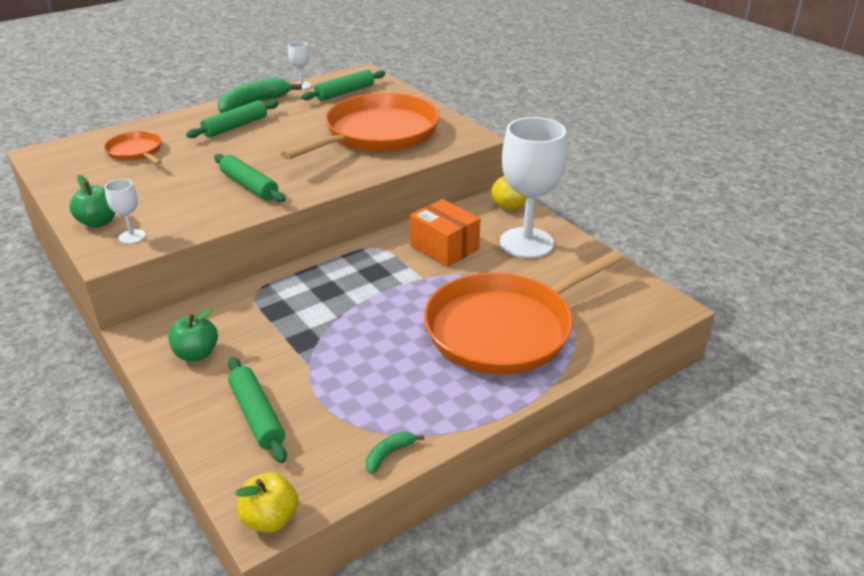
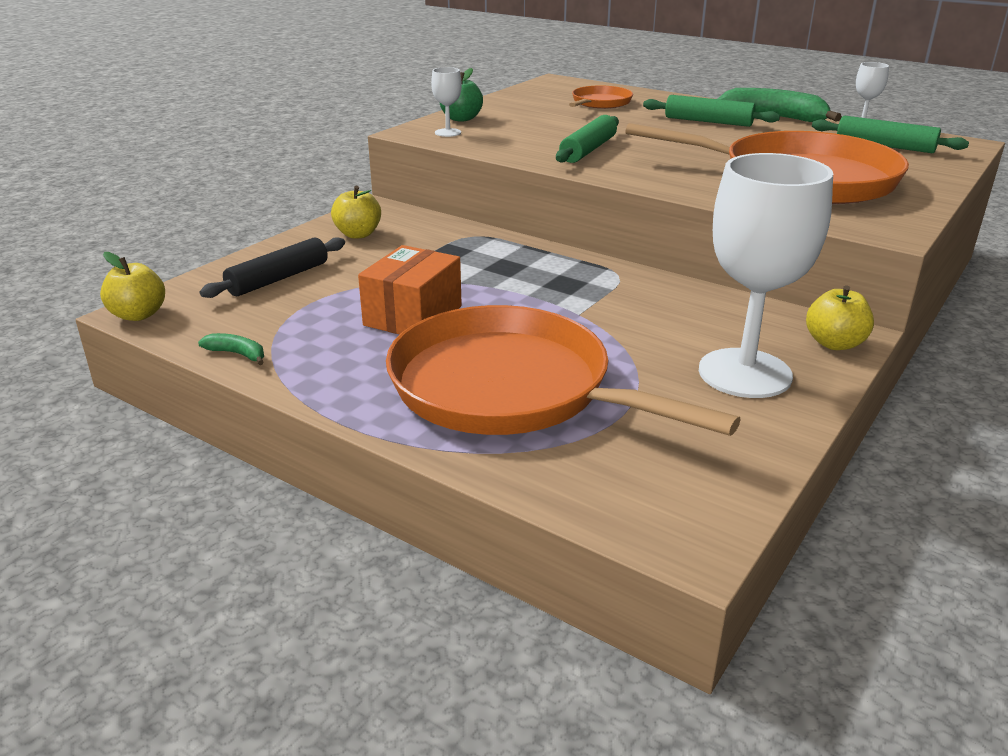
camera: 70 degrees right, 5 degrees down
green apple [168,308,218,361] -> yellow apple [331,186,381,239]
green rolling pin [228,357,287,463] -> black rolling pin [200,237,345,298]
orange box [410,199,480,267] -> orange box moved to [358,245,462,334]

